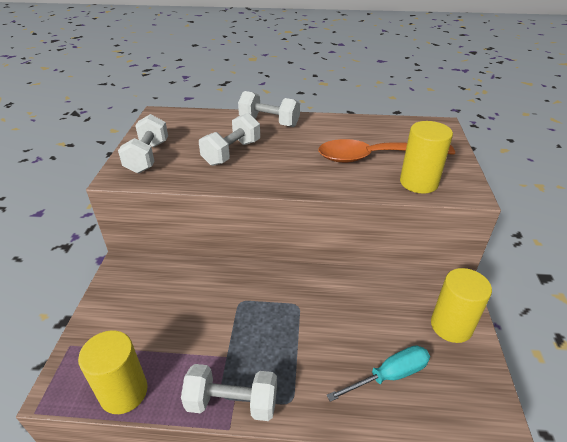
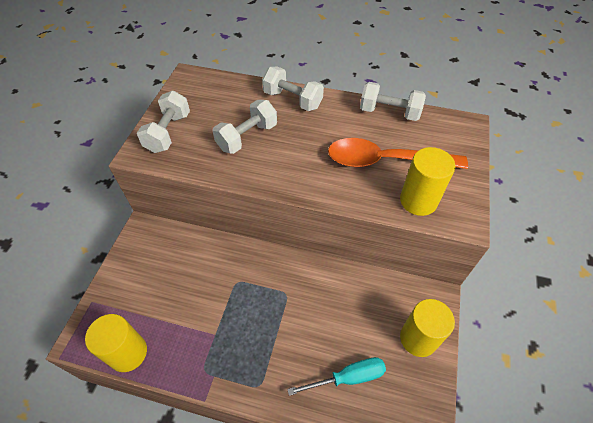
camera: 10 degrees right, 15 degrees up
white dumbbell [181,364,277,421] -> white dumbbell moved to [360,82,426,121]

